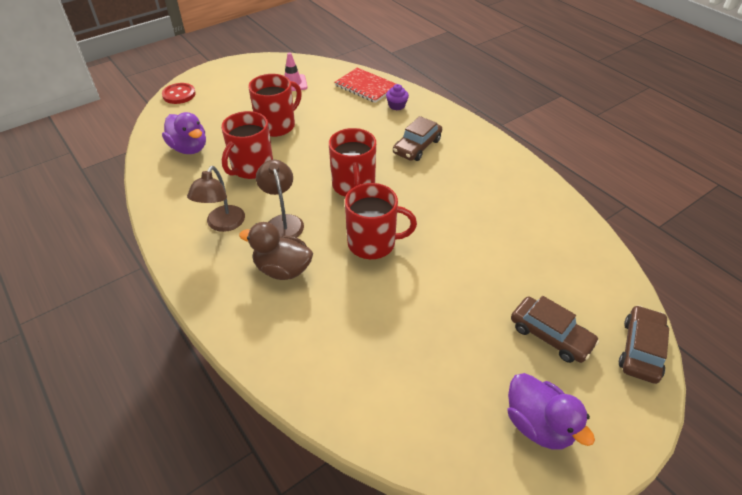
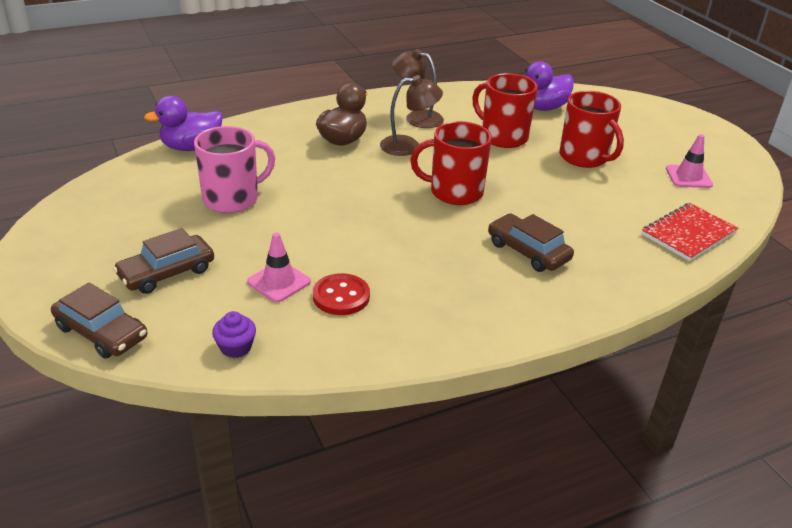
camera: 100 degrees right, 10 degrees down
red button [162,83,196,104] -> red button moved to [313,273,370,315]
red mug [345,183,417,259] -> none
purple cupcake [386,84,409,110] -> purple cupcake moved to [212,311,256,358]
purple duck [508,373,595,450] -> purple duck moved to [144,96,222,151]
none -> pink mug [194,126,275,213]
none -> pink traffic cone [247,232,311,302]

